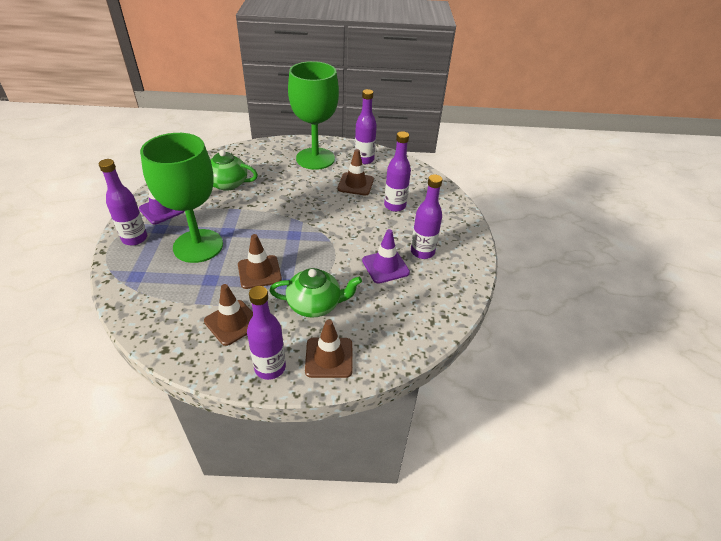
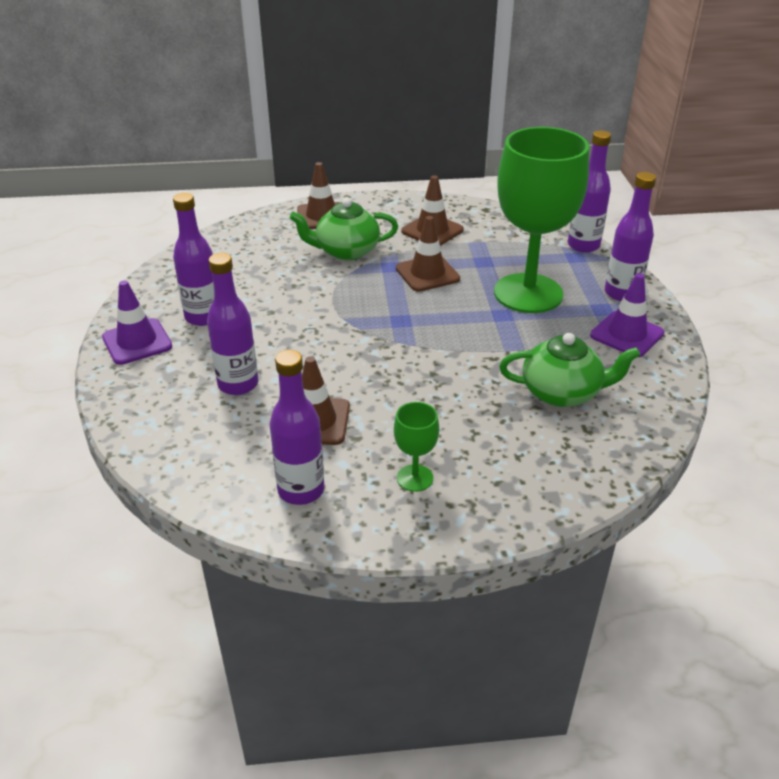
camera: 175 degrees right, 5 degrees down
purple bottle [247,286,286,380] -> purple bottle moved to [568,130,611,253]
green goblet [288,61,339,170] -> green goblet [394,402,439,492], size x0.41
purple traffic cone [362,229,410,284] -> purple traffic cone moved to [102,280,172,365]

